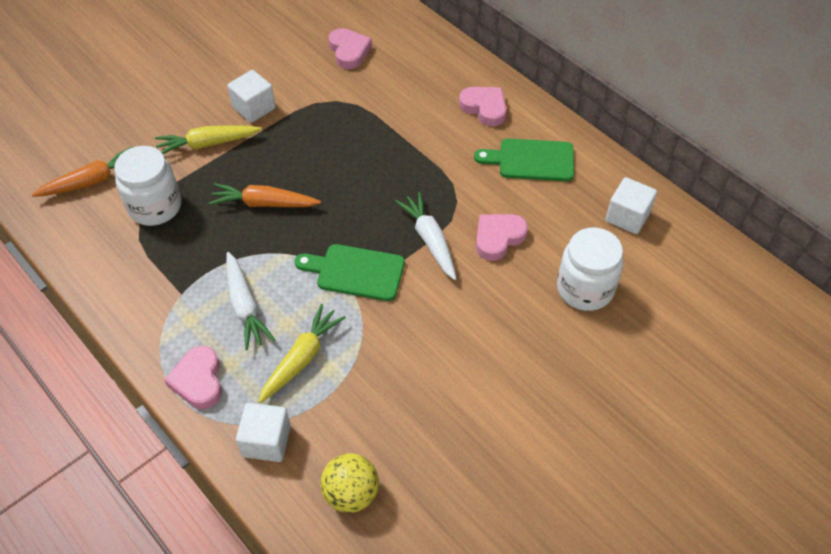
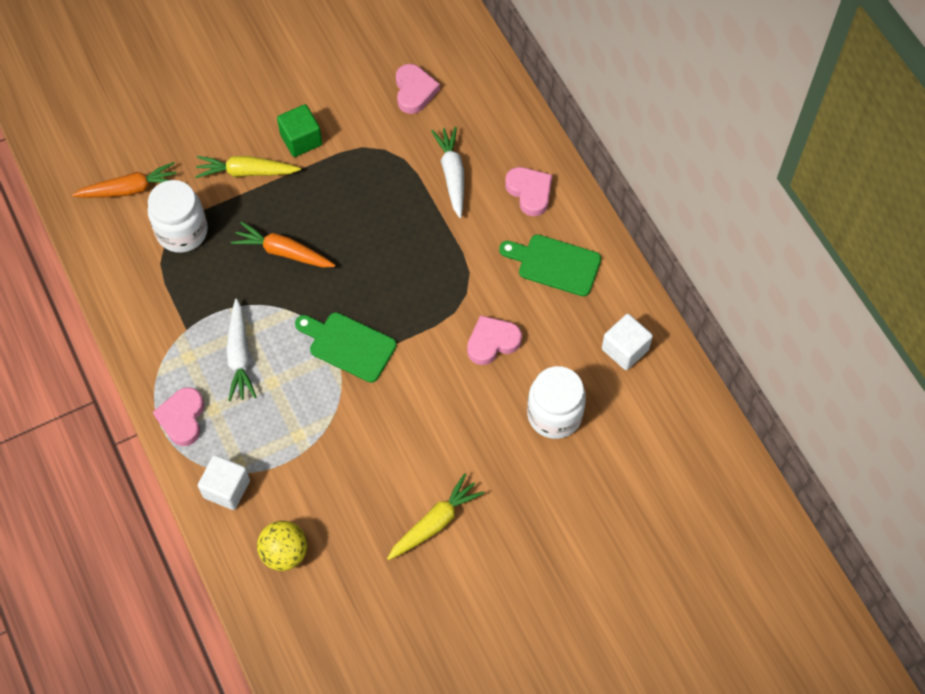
camera: 15 degrees right, 10 degrees up
white cube [227,70,276,123] -> green cube [277,104,322,157]
yellow carrot [258,304,346,403] -> yellow carrot moved to [387,473,484,560]
white carrot [395,192,456,280] -> white carrot moved to [431,126,464,218]

